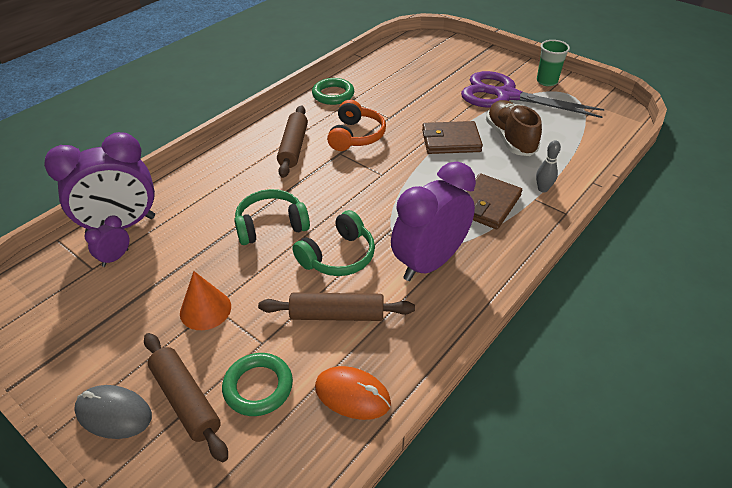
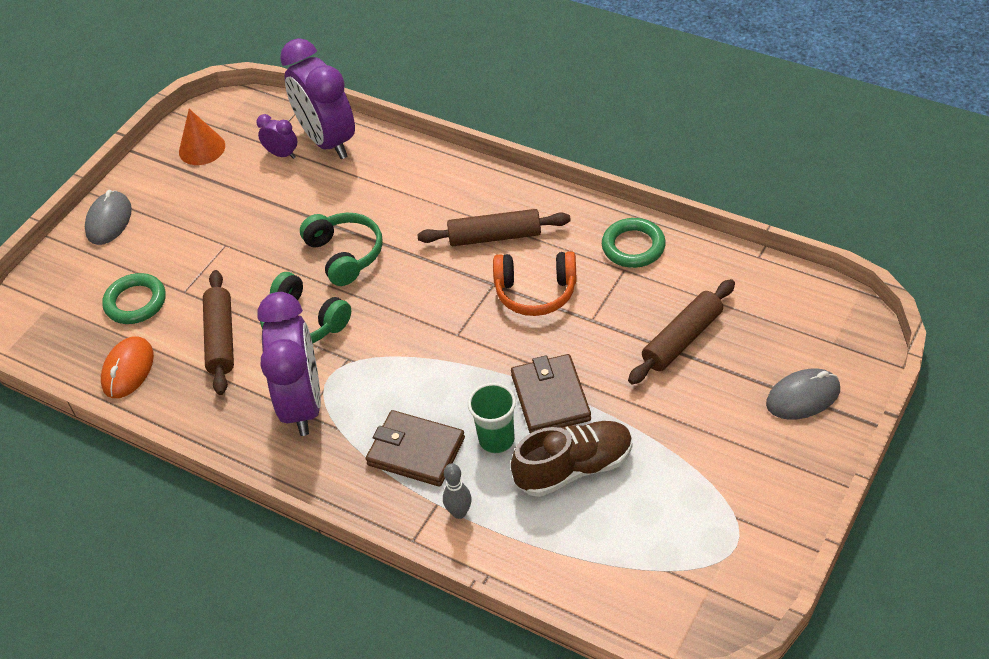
camera: 85 degrees right, 5 degrees up
brown rolling pin [144,333,228,462] -> brown rolling pin moved to [628,279,735,384]
orange cone [180,271,231,330] -> orange cone moved to [179,109,225,165]
purple clock [391,162,476,281] -> purple clock turned 45 degrees clockwise [258,292,321,436]
purple scissors [461,71,605,118] -> none
green cup [537,40,570,86] -> green cup moved to [468,383,516,453]
none -> grey mouse [766,368,840,420]

